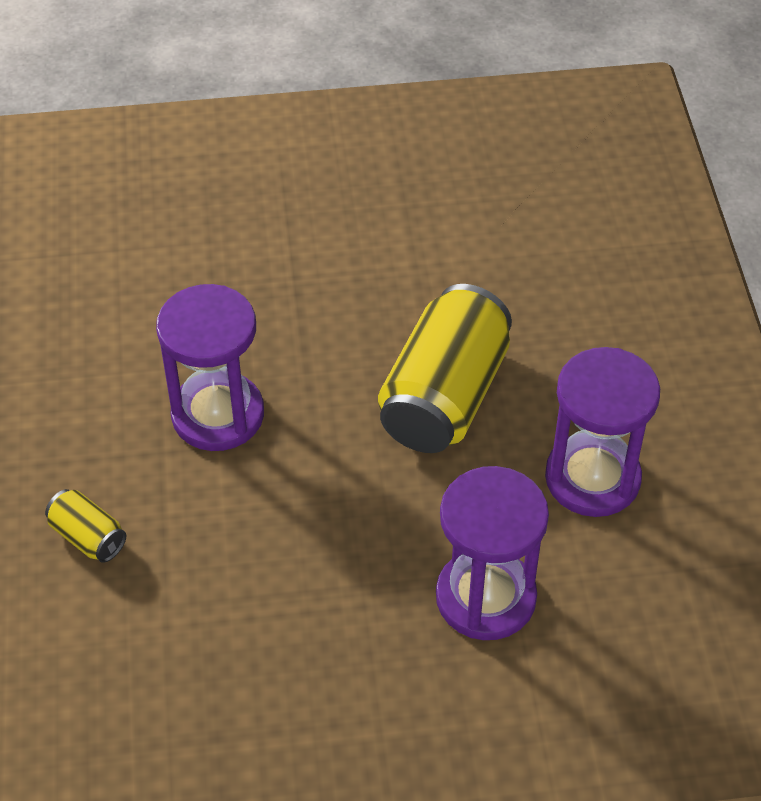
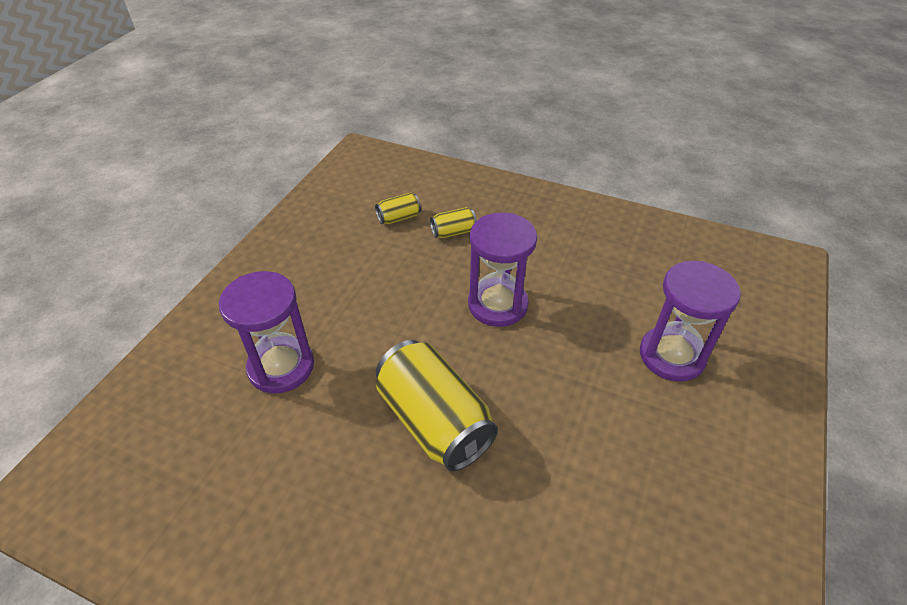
camera: 120 degrees right, 5 degrees down
purple hourglass [545,347,660,517] -> purple hourglass moved to [640,261,741,382]
none -> yellow can [375,193,421,224]

